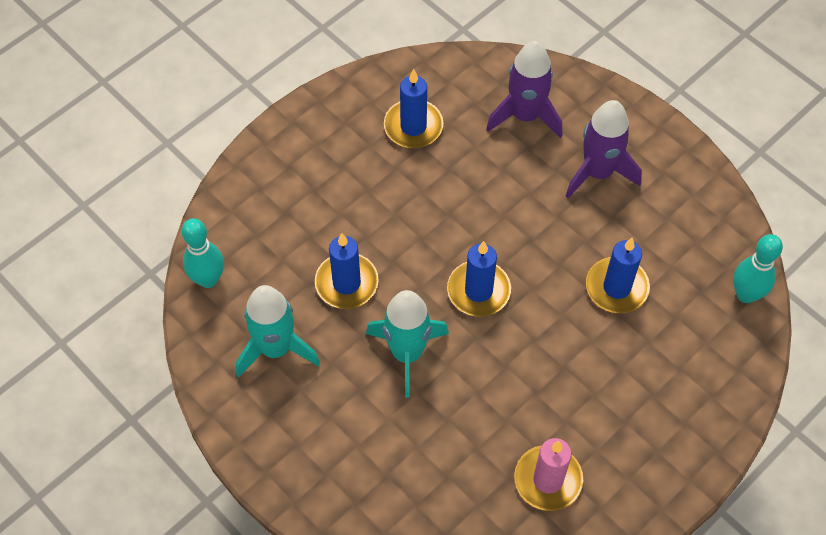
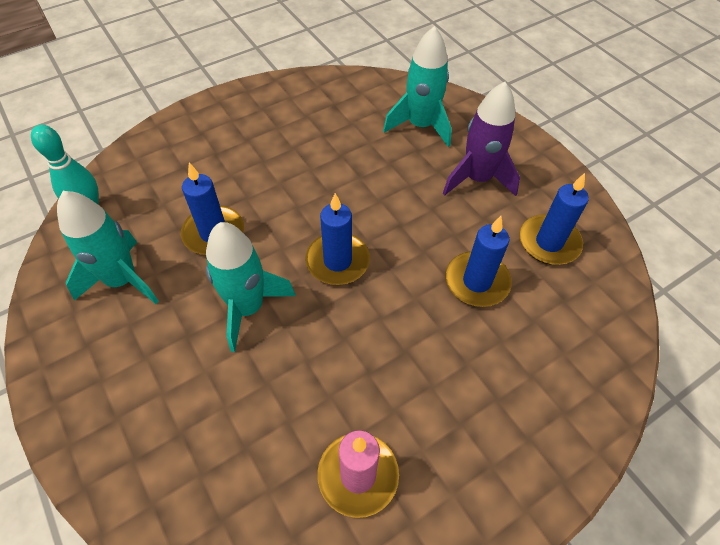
camera: 10 degrees right, 5 degrees down
blue candle [384,69,443,148] -> blue candle moved to [519,173,589,265]
purple rocket [486,41,562,138] -> turquoise rocket [383,26,452,147]
turquoise bowling pin [733,234,783,303] -> none

